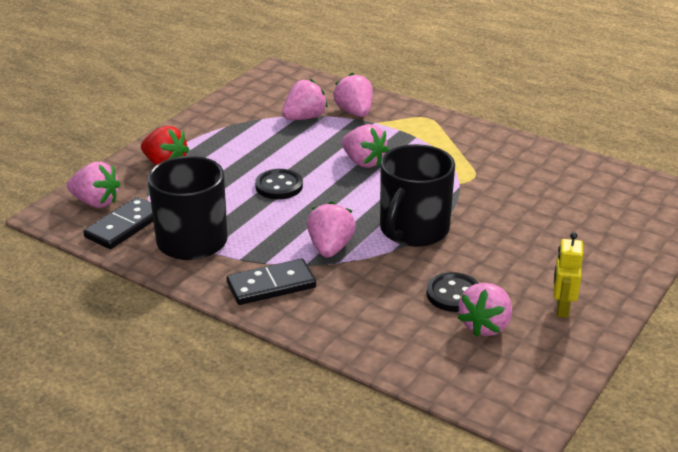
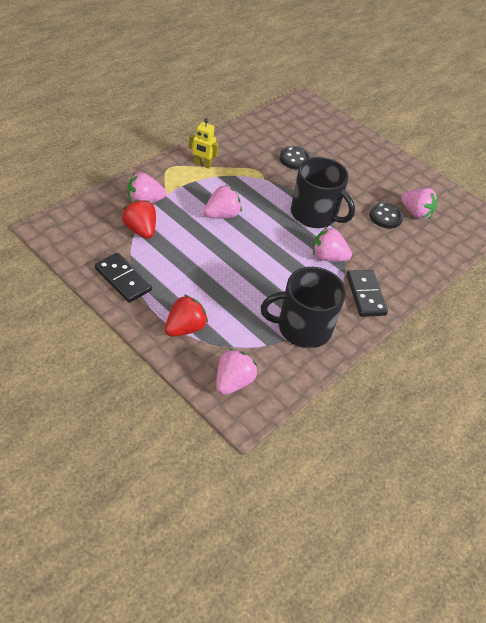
camera: 85 degrees left, 15 degrees up
black domino [83,197,153,249] -> black domino moved to [95,253,152,303]
black button [255,169,303,199] -> black button moved to [279,146,311,170]
pink strawberry [282,79,328,120] -> red strawberry [122,200,156,239]
yellow robot [554,232,583,318] -> yellow robot moved to [189,118,219,169]

